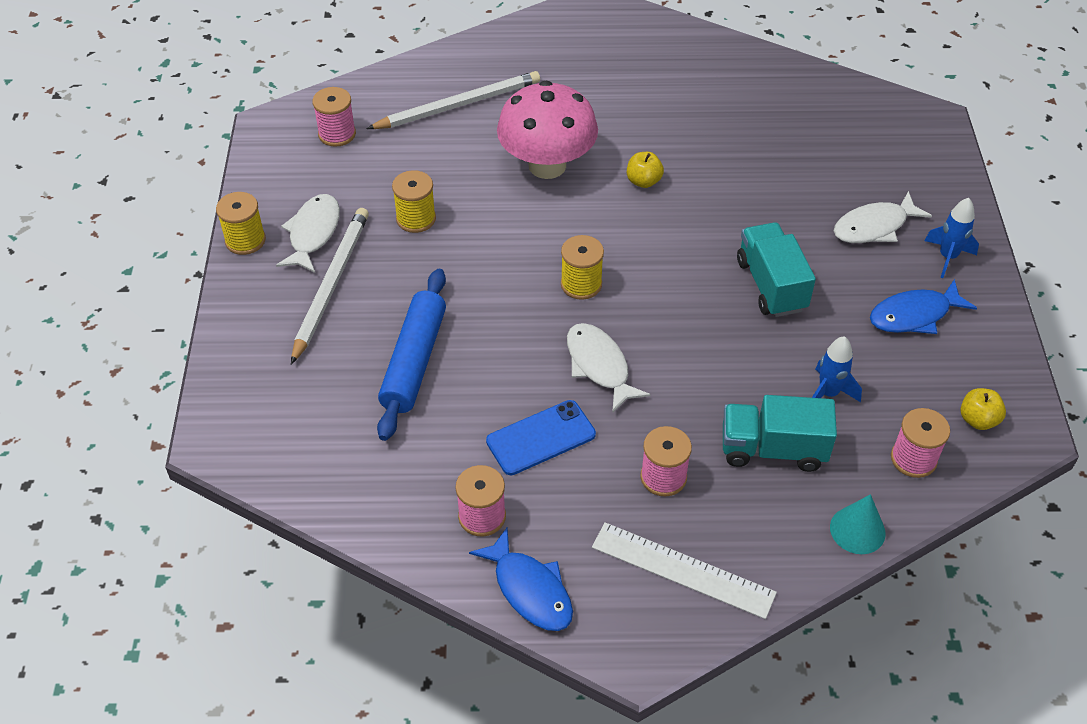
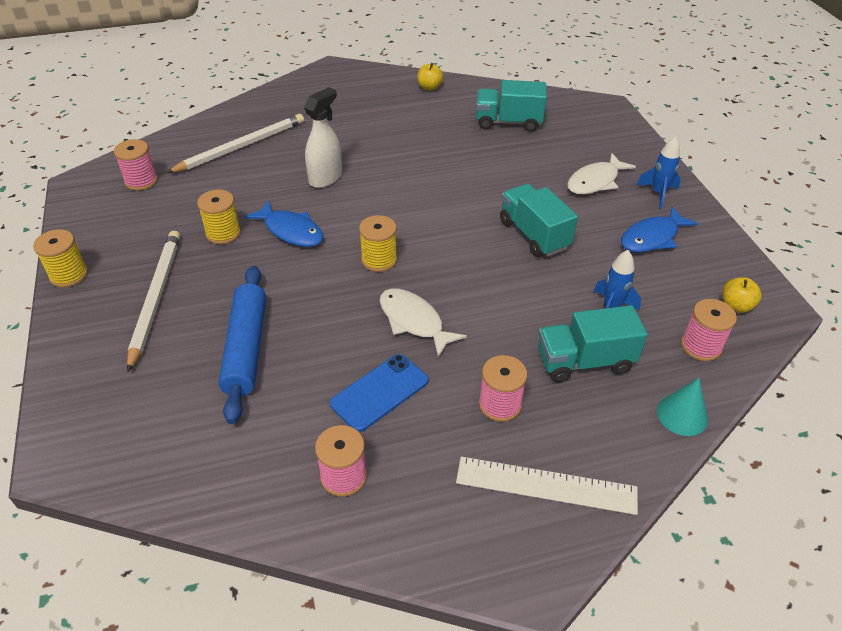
camera: 15 degrees left, 5 degrees down
white fish [276,194,340,273] -> none
blue fish [469,528,573,631] -> blue fish moved to [244,201,323,247]
pink mushroom [497,81,598,179] -> white spray bottle [304,87,342,188]
yellow apple [627,152,664,188] -> yellow apple moved to [417,63,443,90]
none -> turquoise truck [476,80,547,132]

